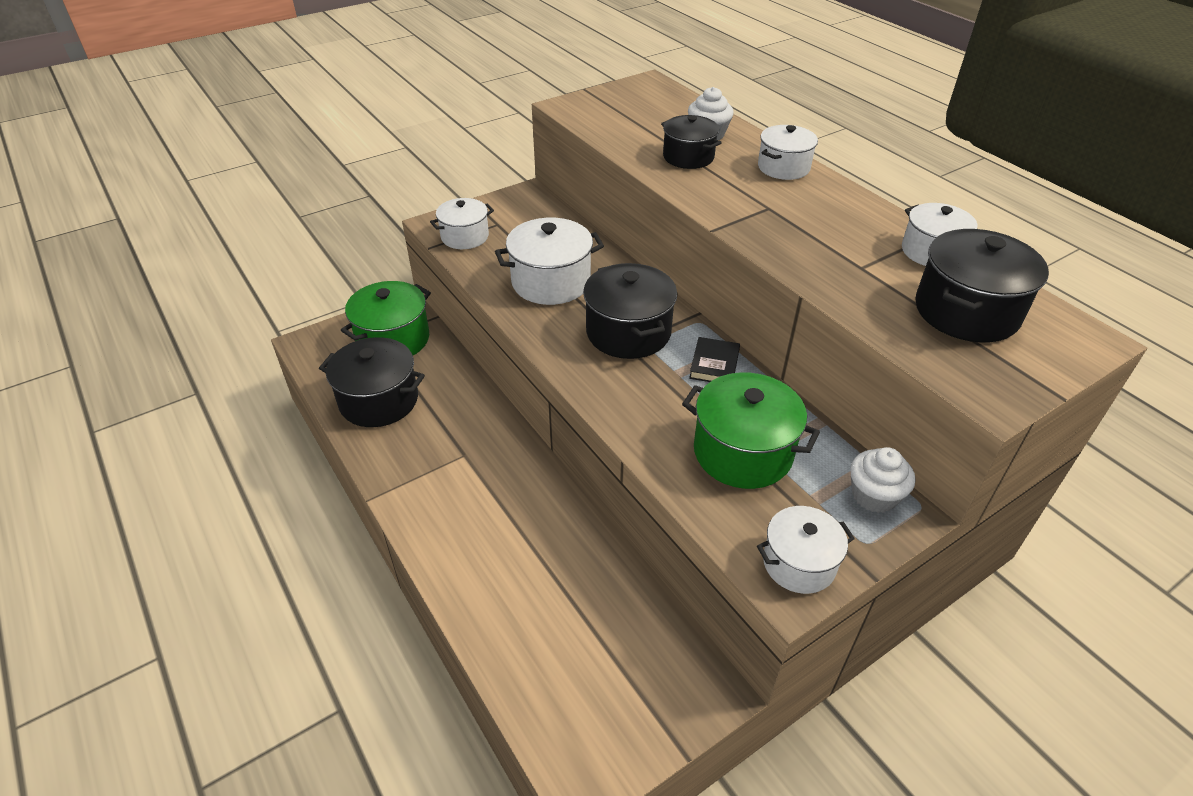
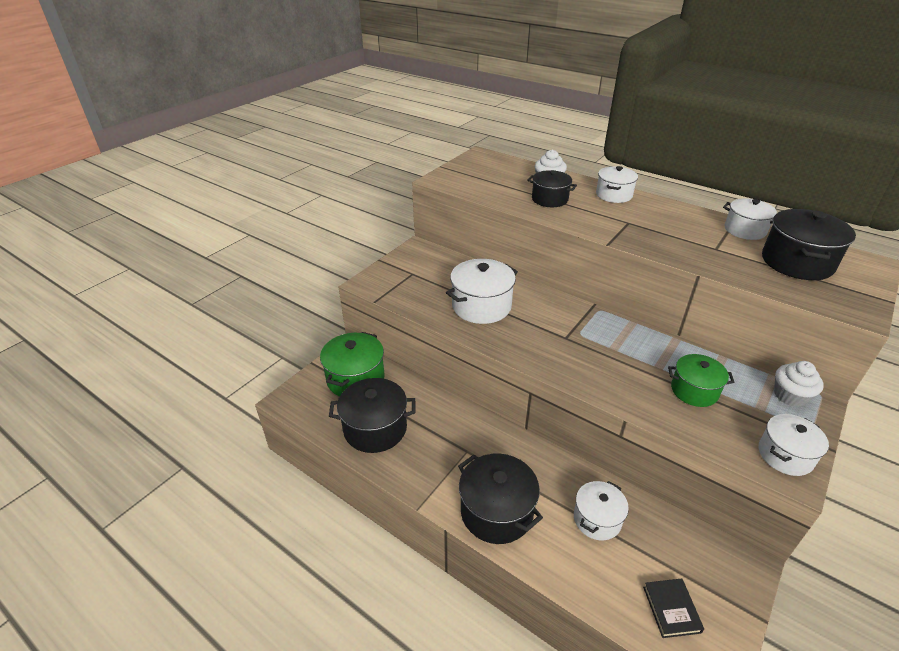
camera: 20 degrees left, 5 degrees down
white pot [430,198,494,249] -> white pot moved to [574,481,629,540]
black pot [583,263,677,359] -> black pot moved to [458,453,543,544]
green pot [682,372,820,489] -> green pot [668,354,734,407], size x0.65
black book [689,337,740,382] -> black book moved to [643,579,704,638]

